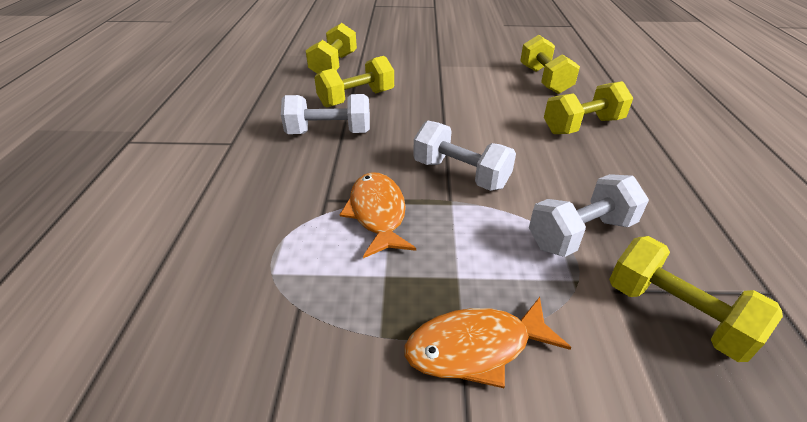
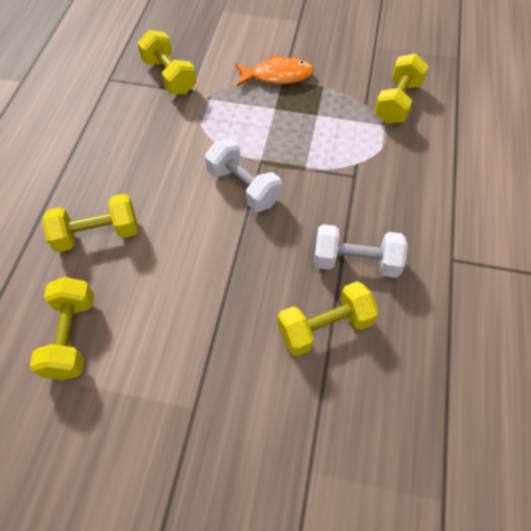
camera: 170 degrees left, 20 degrees up
yellow dumbbell [306,23,357,74] -> yellow dumbbell moved to [374,53,429,123]
orange fish [340,172,416,258] -> none
white dumbbell [529,174,649,257] -> none

